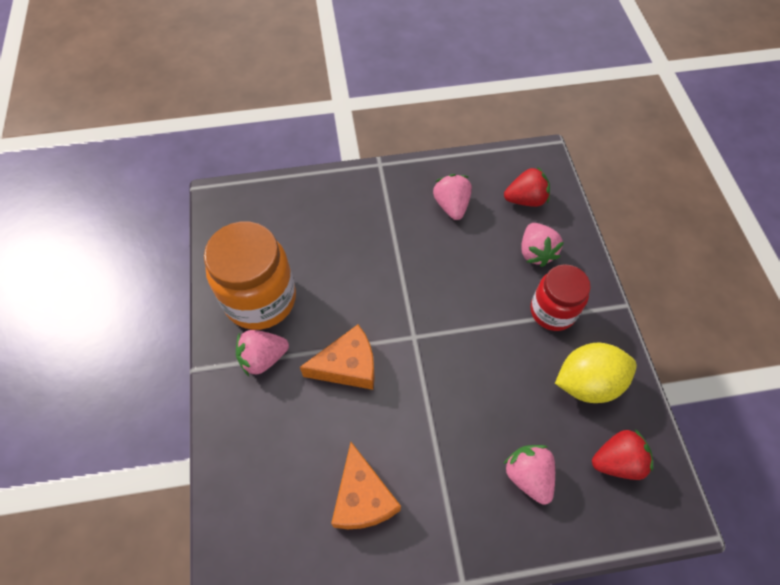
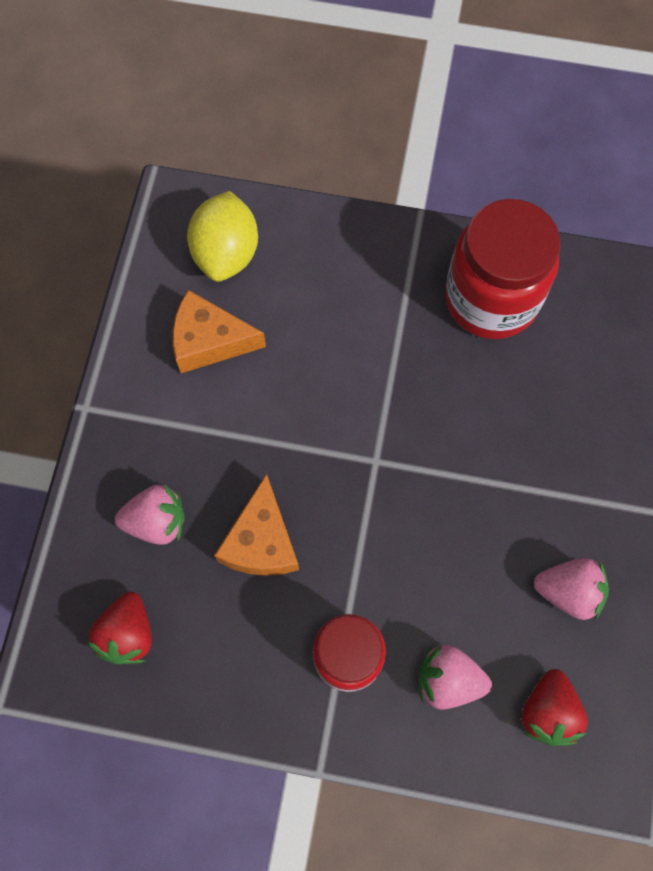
camera: 110 degrees right, 10 degrees up
orange jar [204,222,296,330] -> red jar [445,199,560,339]
pink strawberry [236,330,289,376] -> none
orange cheese [300,325,375,390] -> orange cheese moved to [214,474,299,576]
yellow lemon [555,343,637,403] -> yellow lemon moved to [187,191,258,282]

